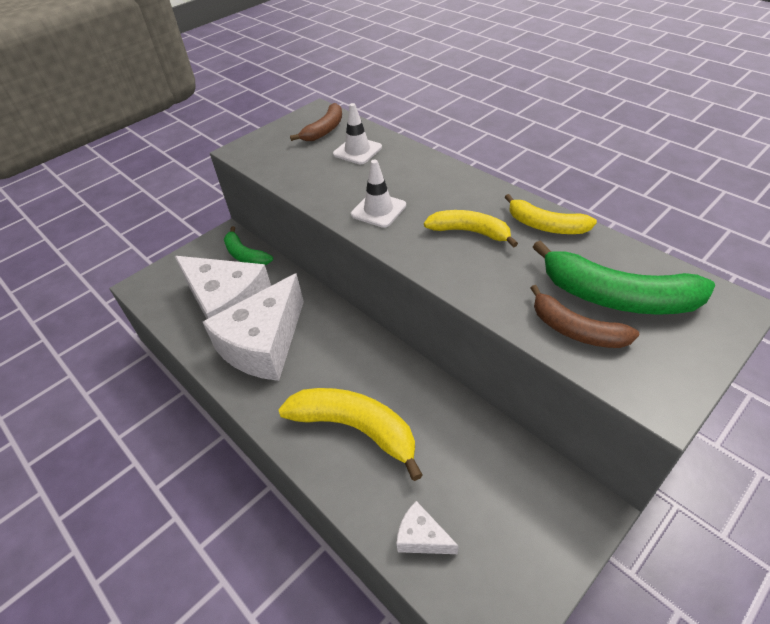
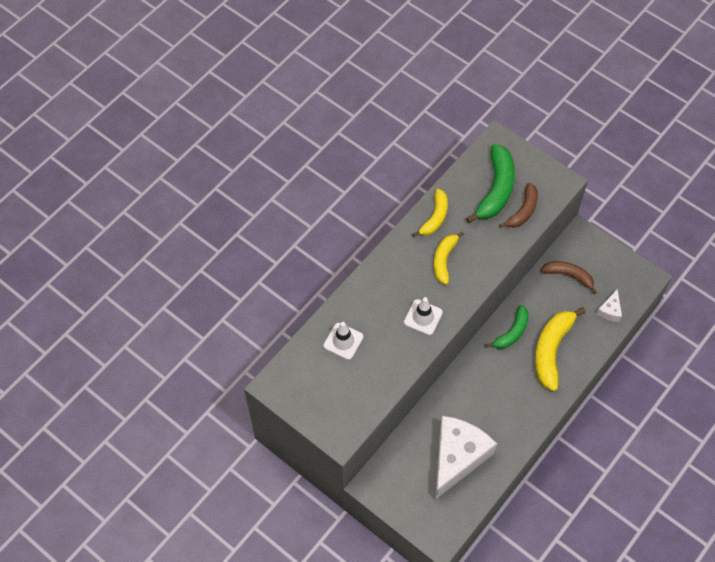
camera: 100 degrees left, 15 degrees up
white cheese [203,273,304,381] -> none
green banana [224,226,273,265] -> green banana moved to [486,305,529,349]
brown banana [290,103,342,141] -> brown banana moved to [541,261,597,294]

